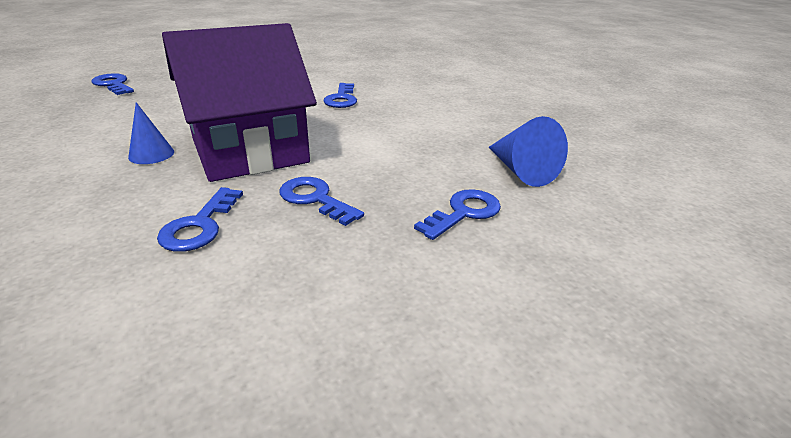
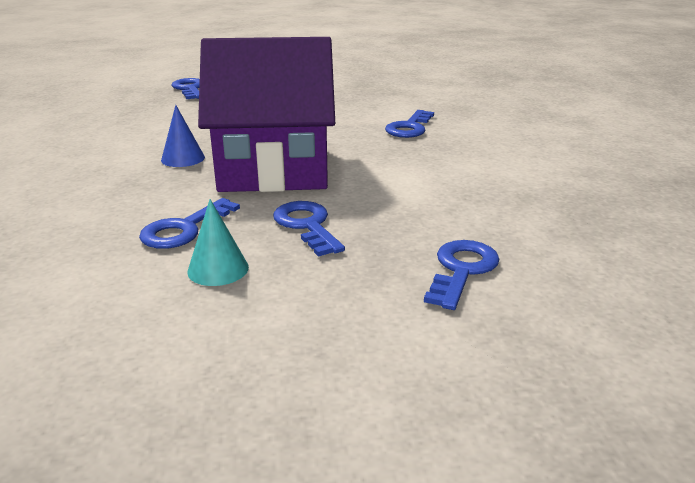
camera: 25 degrees right, 5 degrees down
blue key [414,189,501,240] -> blue key turned 45 degrees counterclockwise [424,240,500,310]
blue cone [489,116,568,187] -> none
none -> turquoise cone [187,199,249,286]

